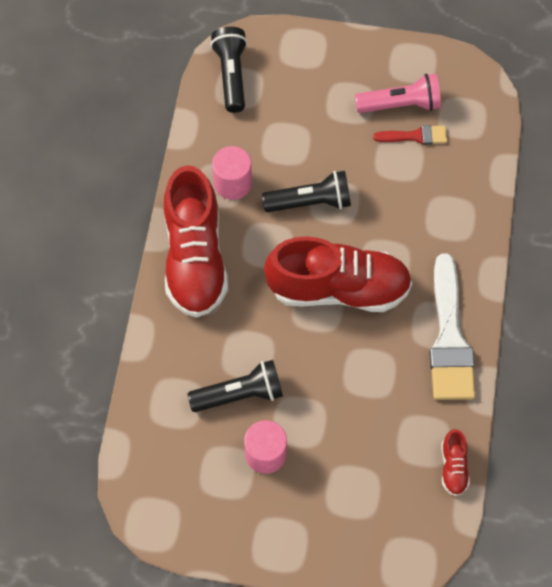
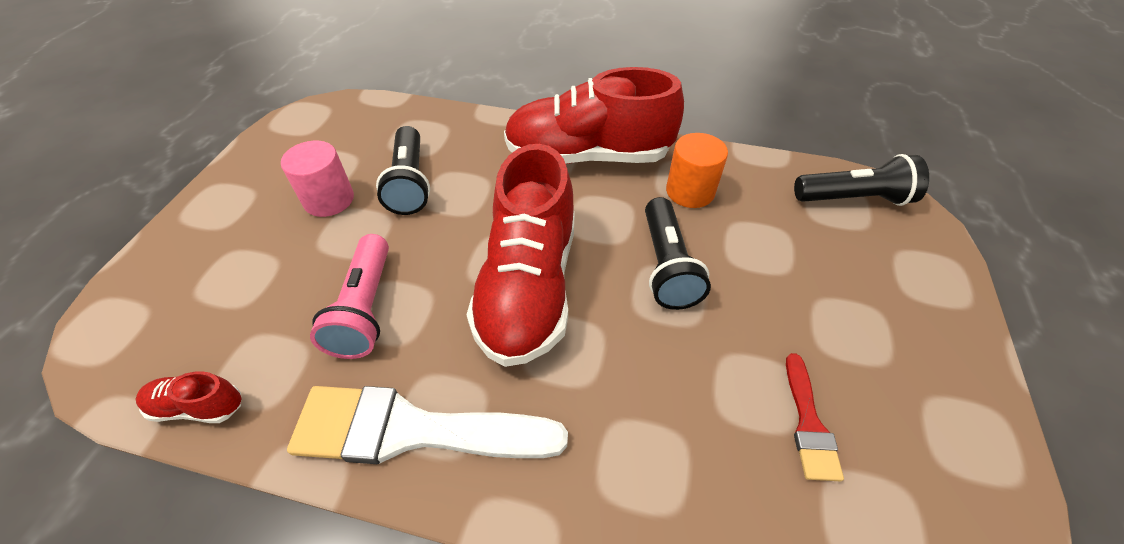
camera: 95 degrees right, 15 degrees down
pink cylinder [212,146,252,200] -> orange cylinder [666,133,728,208]
pink flashlight [355,74,441,113] -> pink flashlight moved to [310,234,389,359]

